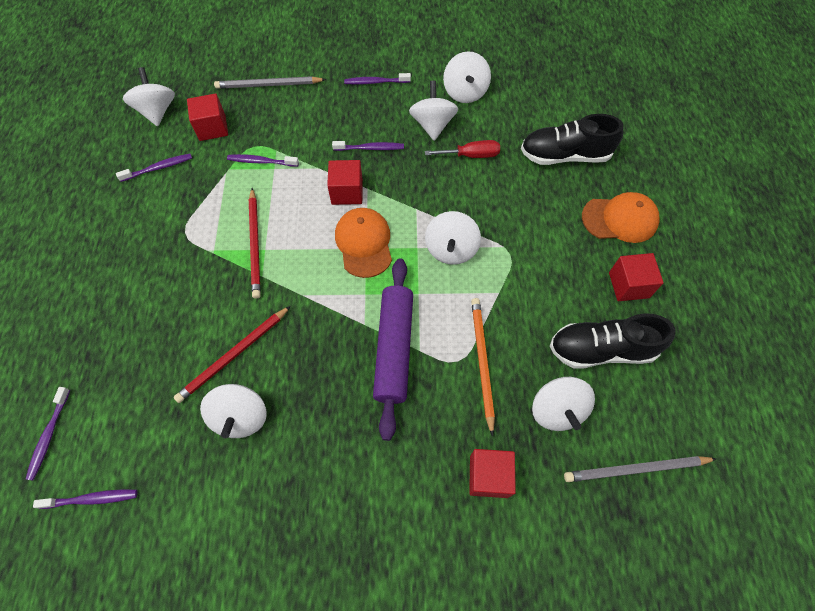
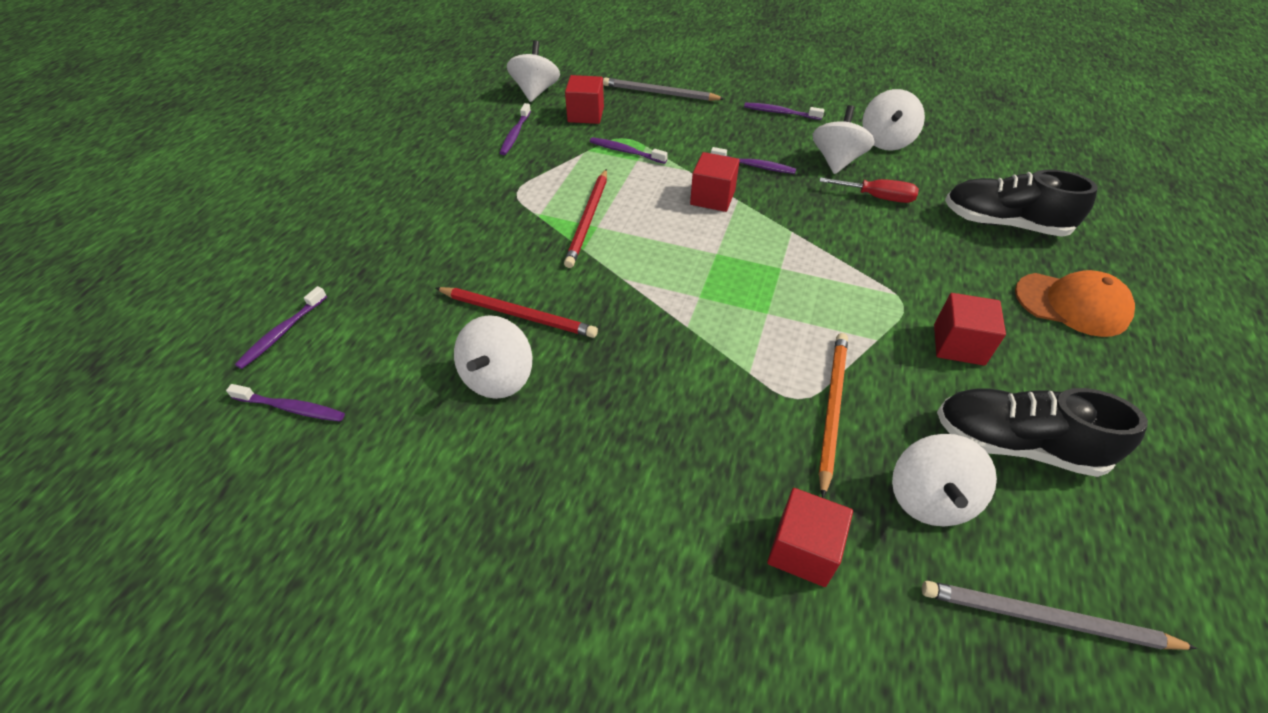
camera: 20 degrees right, 15 degrees down
purple toothbrush [116,154,192,182] -> purple toothbrush turned 105 degrees clockwise [500,103,531,155]
red pencil [174,306,291,403] -> red pencil turned 135 degrees counterclockwise [436,287,598,338]
orange cap [335,208,392,278] -> none
purple rolling pin [373,259,413,441] -> none
white spinning top [425,211,481,265] -> none
red cube [609,253,664,301] -> red cube moved to [934,293,1006,366]

